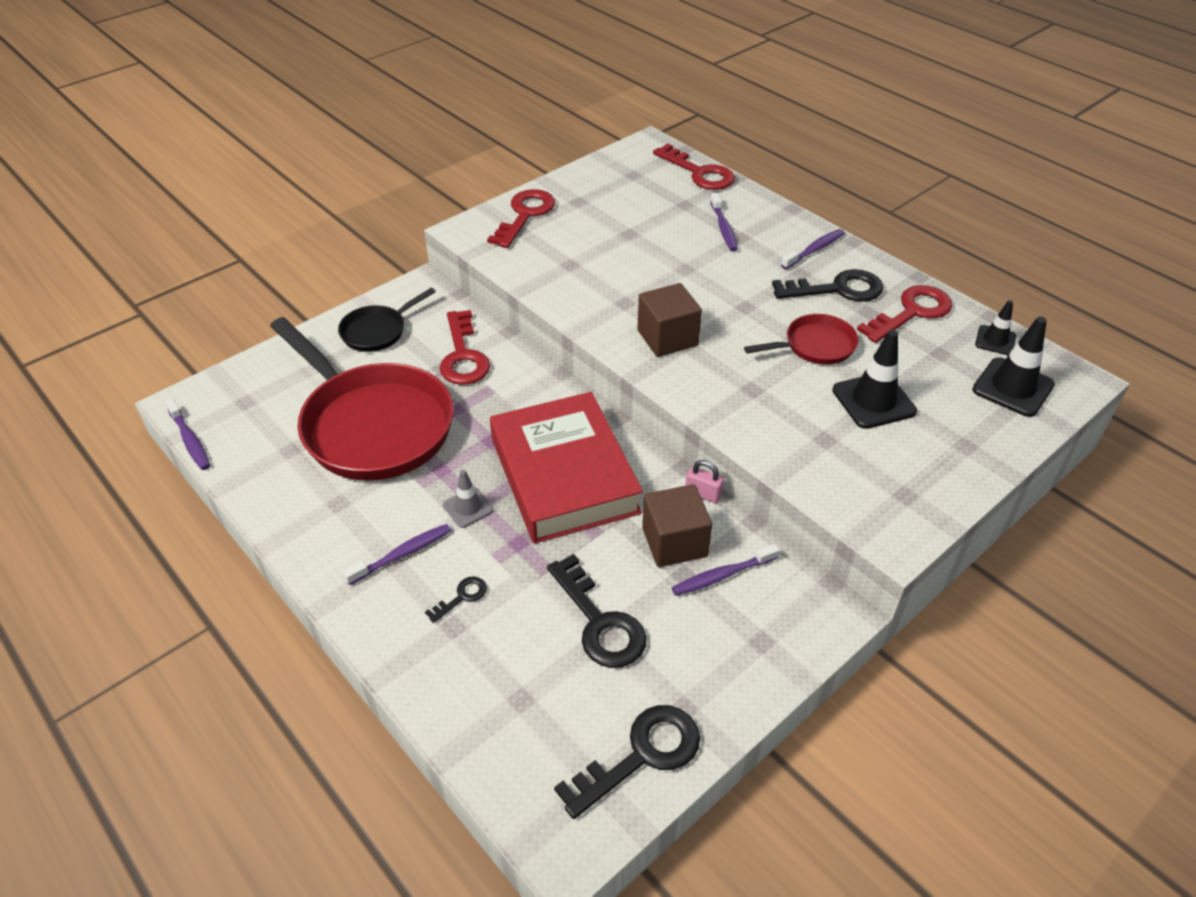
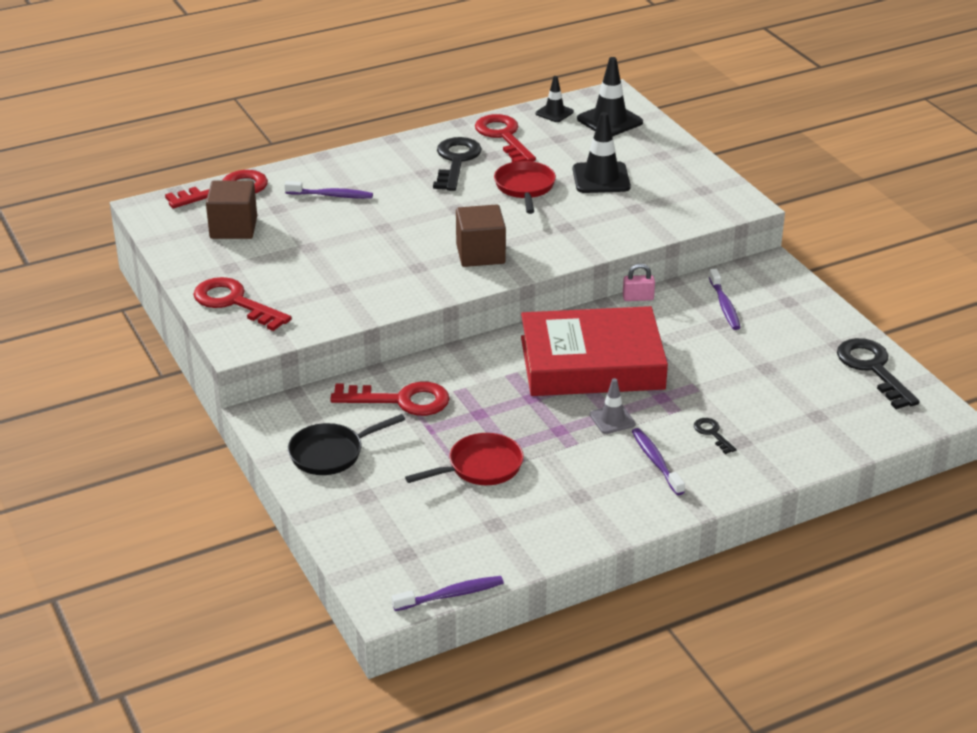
camera: 75 degrees left, 10 degrees down
red pan [270,317,454,481] -> red pan [405,433,524,485], size x0.47
black pan [338,287,436,352] -> black pan turned 90 degrees clockwise [288,414,405,475]
black key [547,554,647,668] -> none
brown cube [642,484,712,567] -> brown cube moved to [206,181,257,239]
pink padlock [685,460,724,503] -> pink padlock turned 45 degrees clockwise [623,263,655,301]
purple toothbrush [781,229,845,269] -> none

